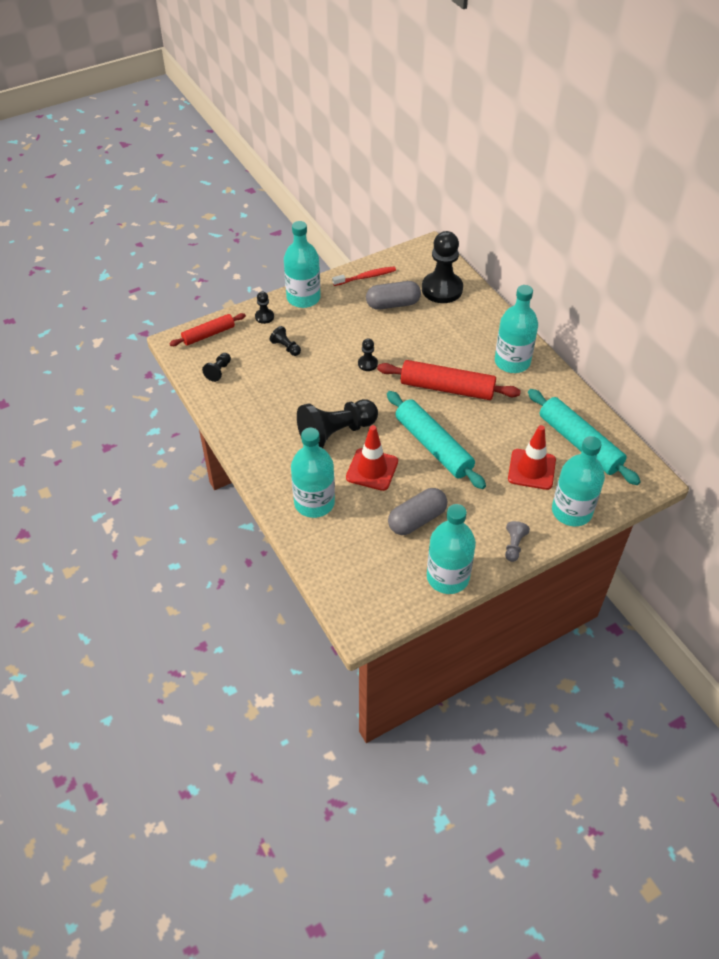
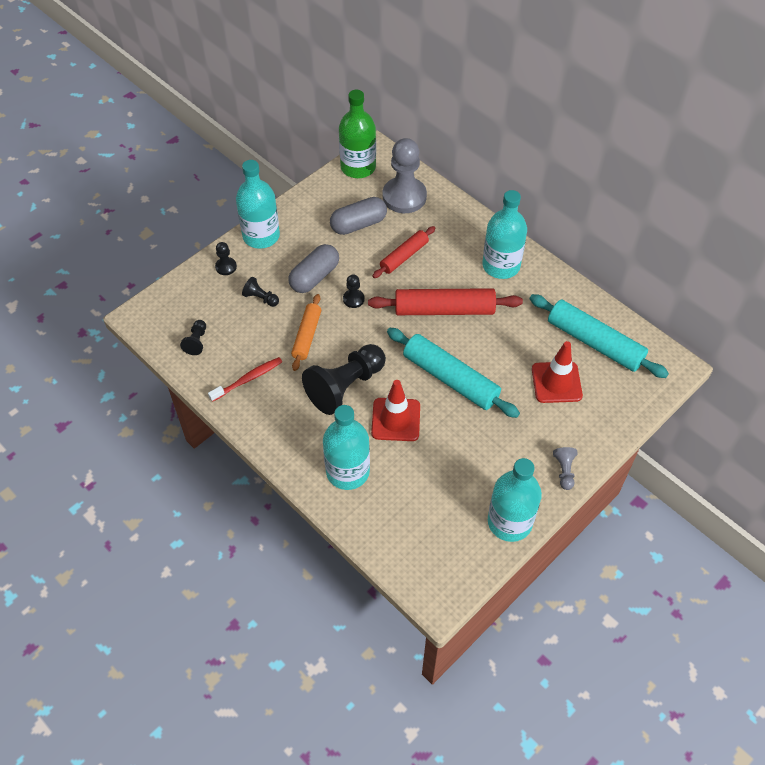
camera: 15 degrees left, 5 degrees up
red rolling pin [169,313,246,346] -> red rolling pin moved to [372,226,435,278]
red toothbrush [332,267,396,286] -> red toothbrush moved to [208,357,282,402]
grey capsule [388,488,447,535] -> grey capsule moved to [288,244,339,293]
black pawn [422,231,463,303] -> grey pawn [383,138,427,213]
turquoise bottle [552,436,605,526] -> none
none -> orange rolling pin [291,294,321,371]
none -> green bottle [339,90,376,178]

